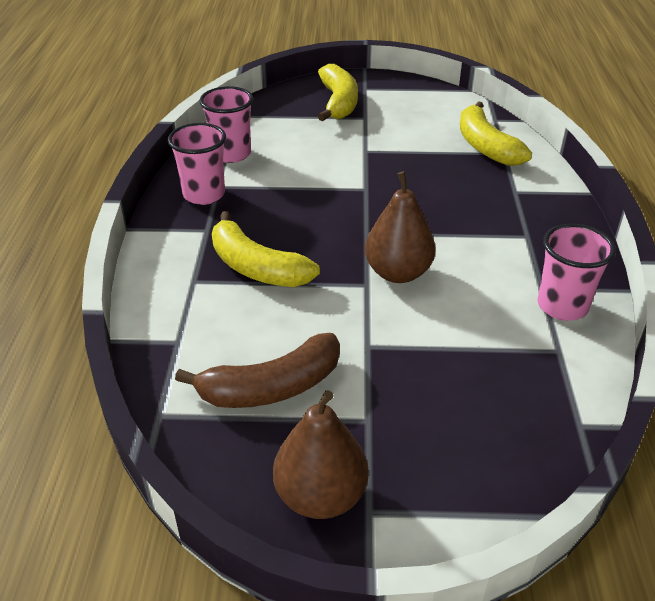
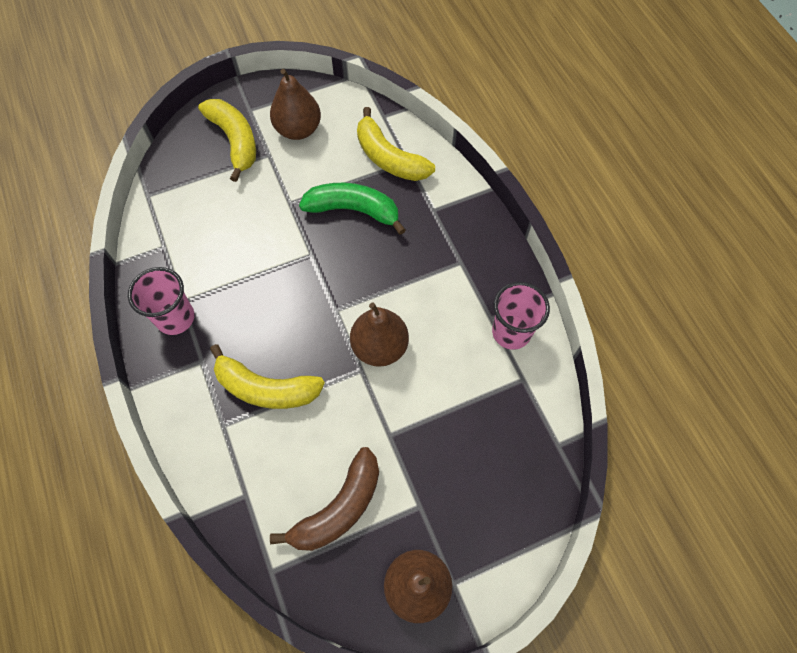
camera: 25 degrees left, 25 degrees up
pink cup [199,86,253,163] -> none
none -> brown pear [270,69,321,140]
none -> green banana [299,183,406,235]

